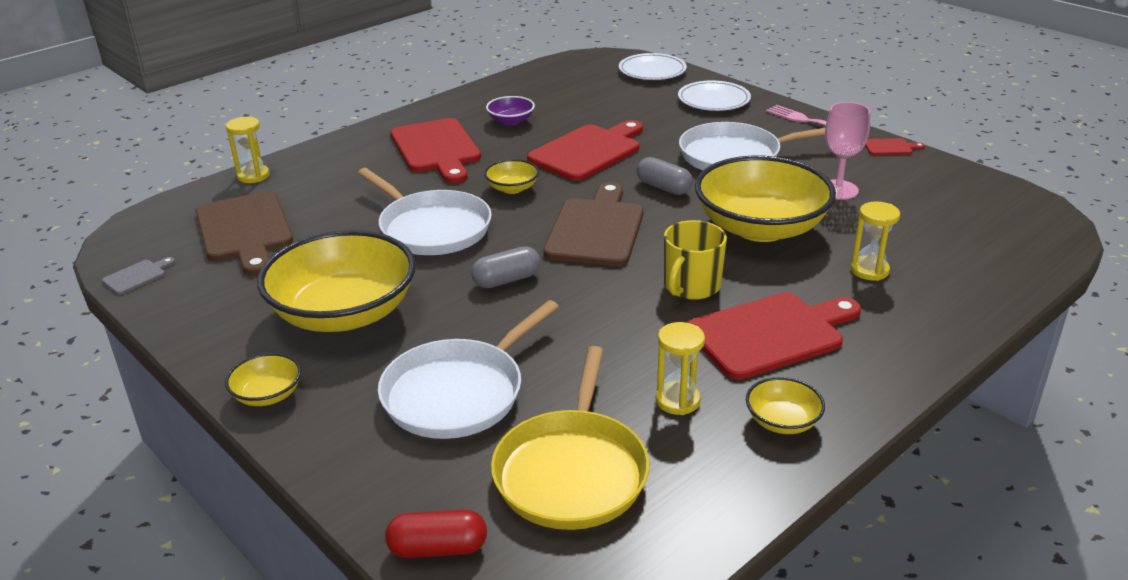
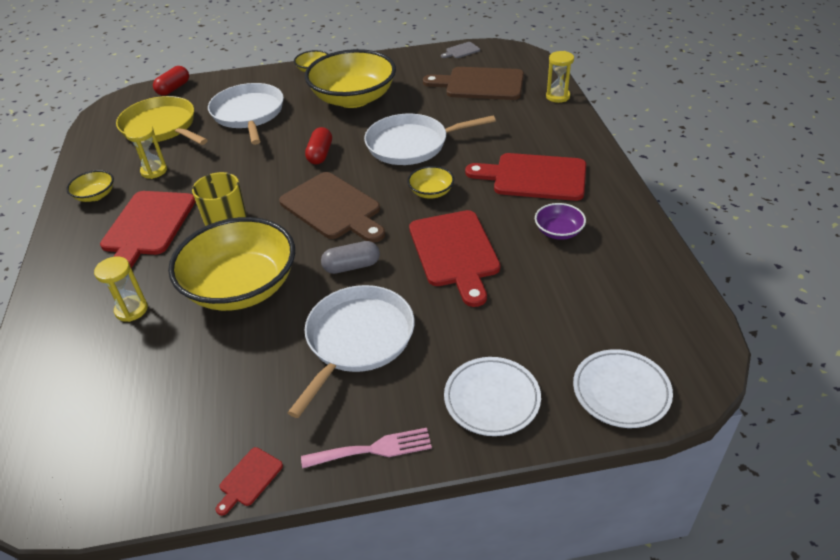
camera: 125 degrees right, 10 degrees up
grey cutting board [102,257,175,295] -> grey cutting board turned 75 degrees clockwise [441,42,480,58]
grey capsule [471,246,540,288] -> red capsule [305,127,332,164]
pink goblet [825,102,870,200] -> none

